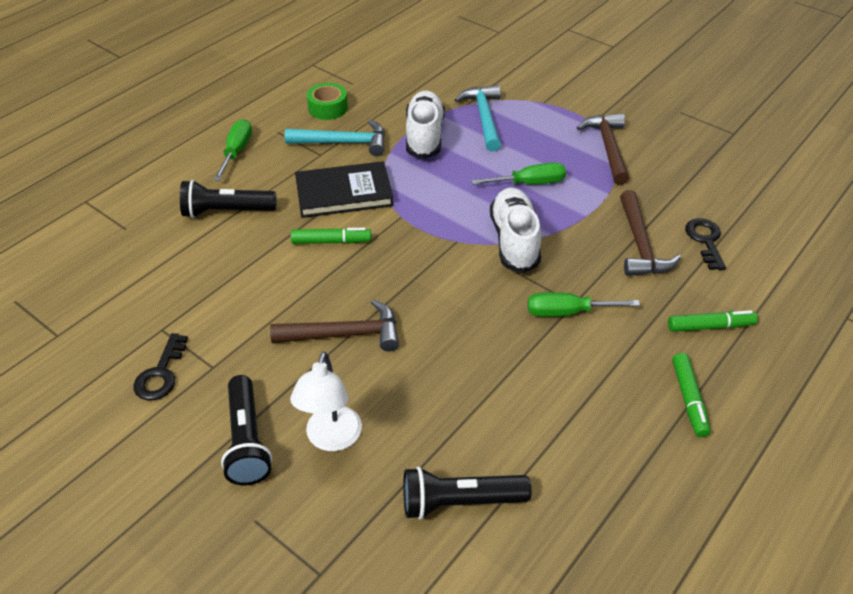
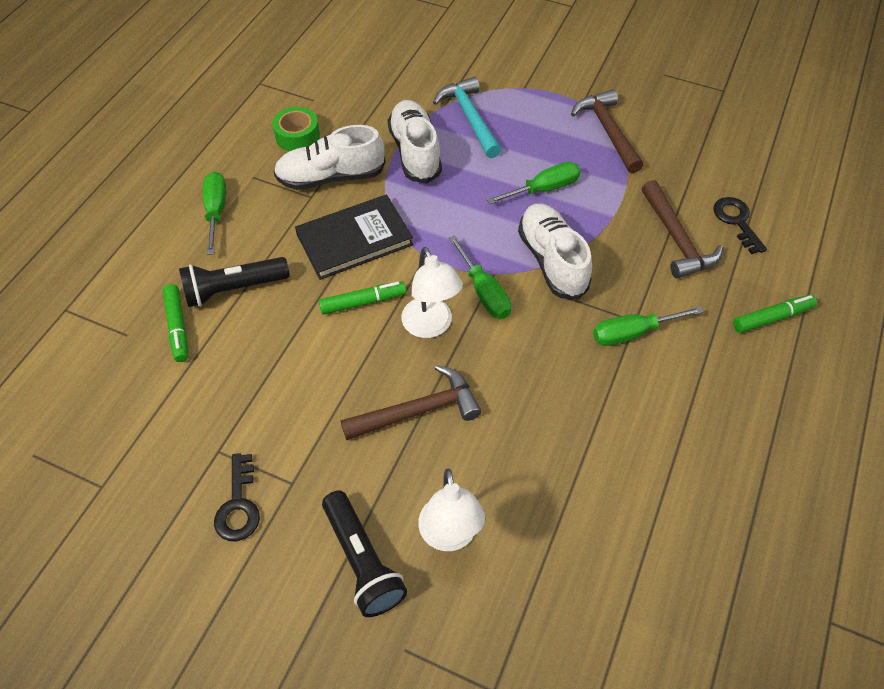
camera: 15 degrees left, 10 degrees up
turquoise hammer [285,120,385,156] -> white shoe [273,125,386,190]
black flashlight [403,467,531,520] -> none
green marker [672,353,711,437] -> green marker moved to [163,284,188,362]
none -> white lamp [401,247,463,338]
none -> green screwdriver [449,235,511,319]

